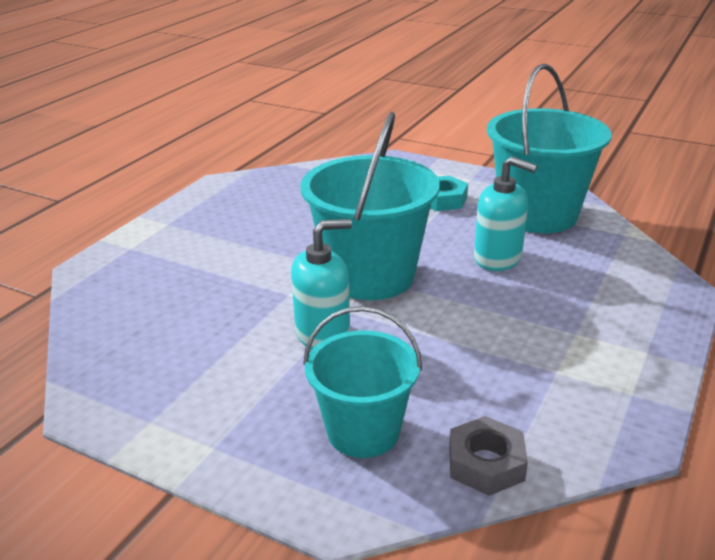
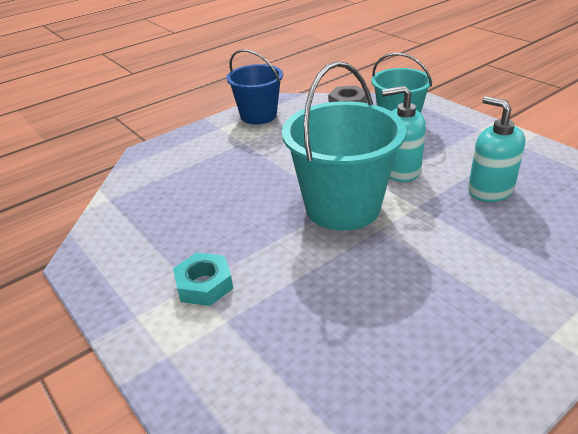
camera: 155 degrees left, 5 degrees up
turquoise soap dispenser [474,156,537,271] -> turquoise soap dispenser moved to [468,96,525,202]
turquoise bucket [487,64,612,233] -> none
none -> blue bucket [226,49,283,124]

